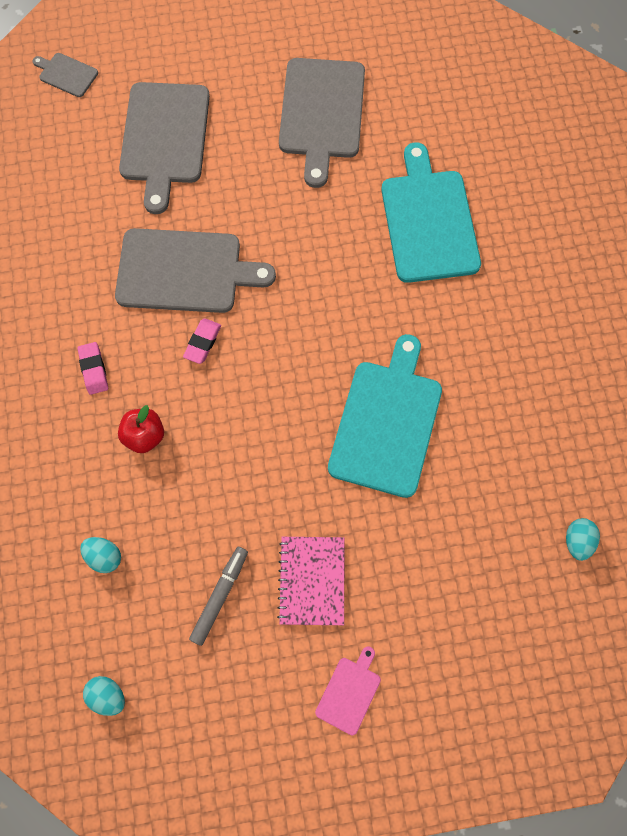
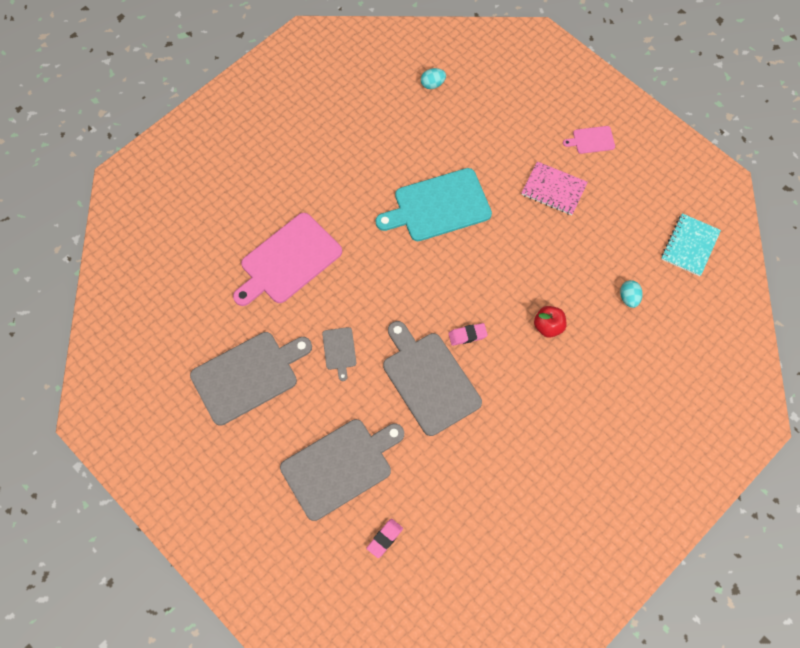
camera: 125 degrees left, 5 degrees down
grey cutting board [32,53,98,97] -> grey cutting board moved to [322,327,356,381]
pink eraser [77,342,108,395] -> pink eraser moved to [366,519,403,558]
turquoise egg [83,676,125,716] -> turquoise notebook [661,213,721,276]
grey marker [189,547,248,646] -> none
pink notebook [277,537,344,625] -> pink notebook turned 60 degrees clockwise [521,161,588,215]
turquoise cutting board [381,142,481,283] -> pink cutting board [233,213,342,306]

